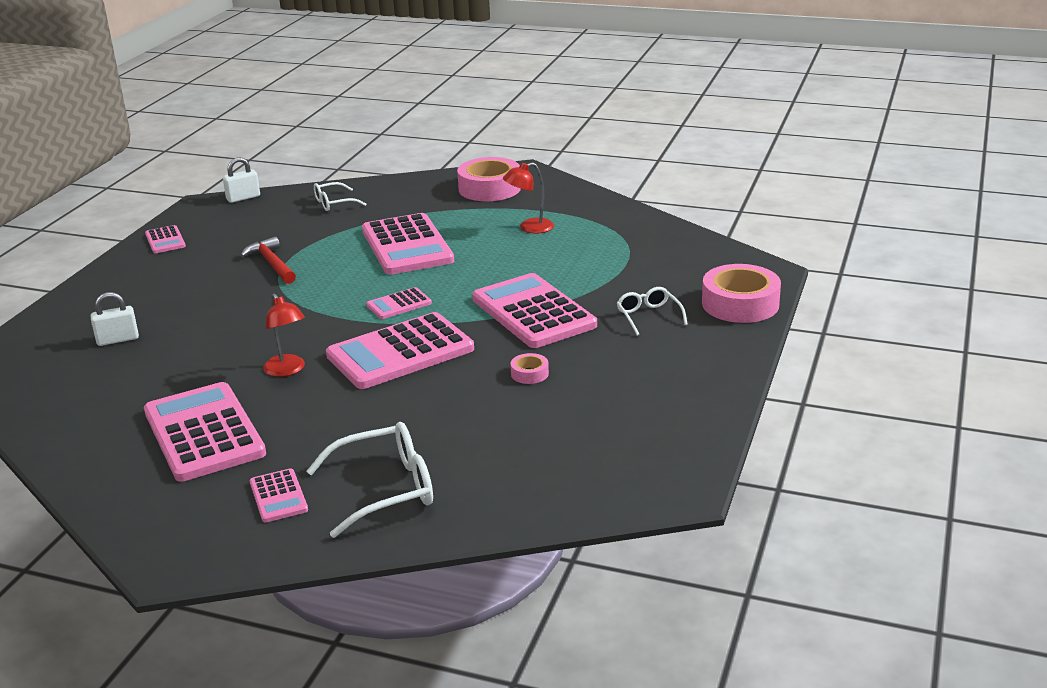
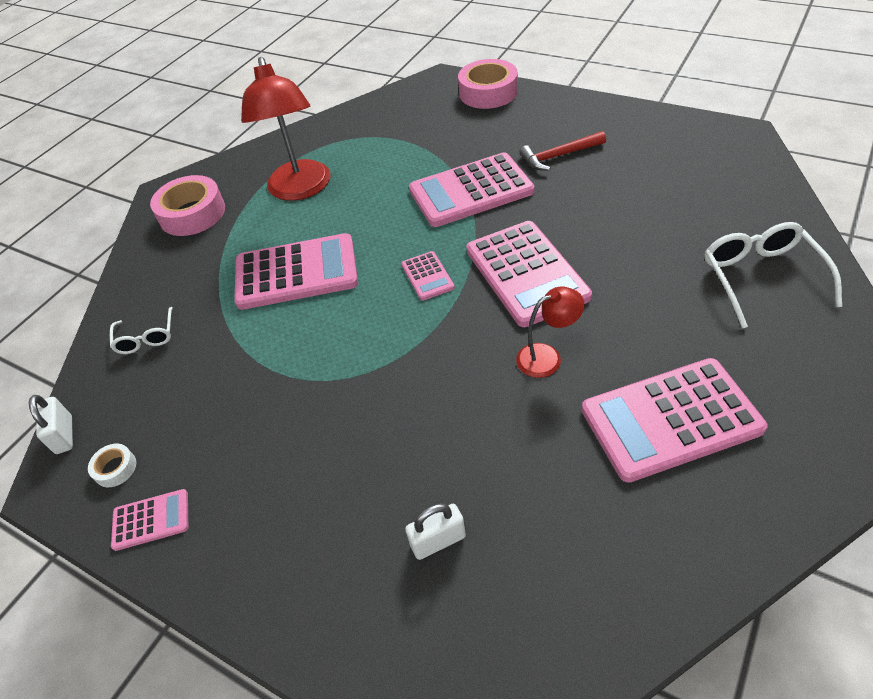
camera: 75 degrees left, 20 degrees up
white padlock [91,292,139,346] -> white padlock turned 75 degrees clockwise [405,503,466,560]
red hammer [240,236,296,284] -> red hammer moved to [519,131,606,171]
pink calculator [250,469,308,523] -> none
red lamp [503,162,554,234] -> red lamp [241,57,330,201], size x1.97
pink tape [511,353,549,384] -> none
white glasses [617,287,688,336] -> none
none -> white tape [88,443,136,487]

